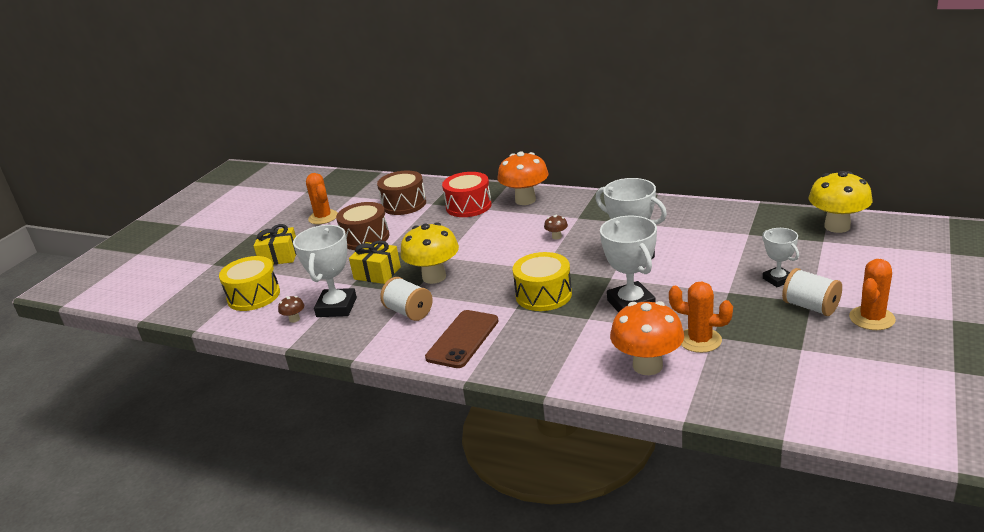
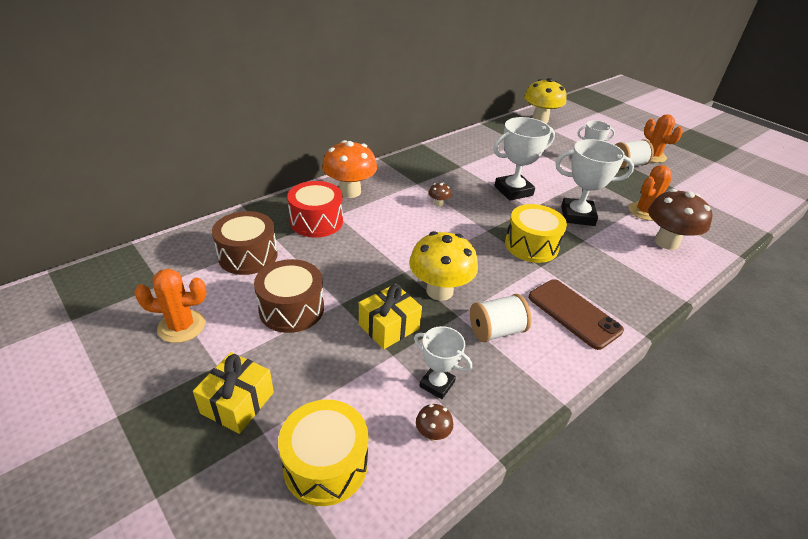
camera: 70 degrees left, 10 degrees up
white trophy [293,225,357,317] -> white trophy [414,326,472,399], size x0.60
orange mushroom [610,301,684,375] -> brown mushroom [648,189,713,250]

